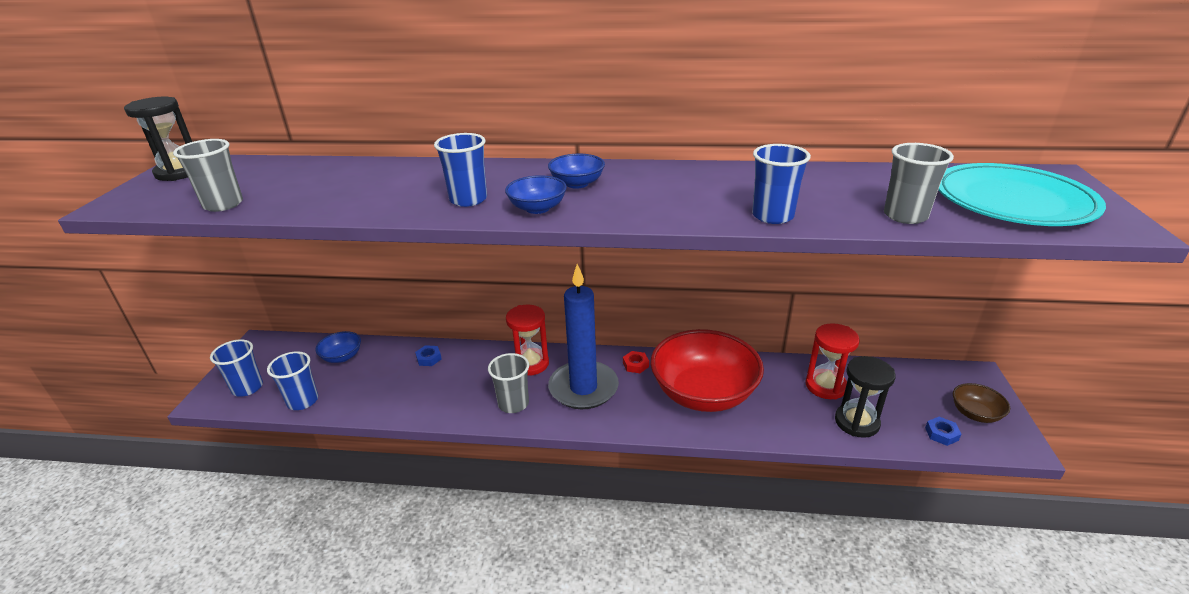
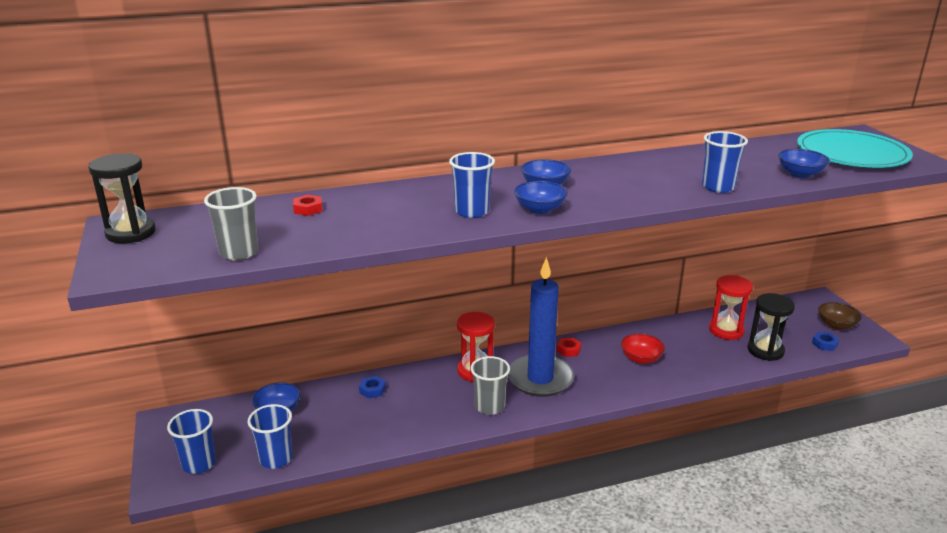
camera: 25 degrees left, 5 degrees down
red bowl [650,329,764,412] -> red bowl [621,334,665,364], size x0.44
grey cup [884,143,954,224] -> blue bowl [778,149,830,178]
none -> red nut [293,194,322,216]

